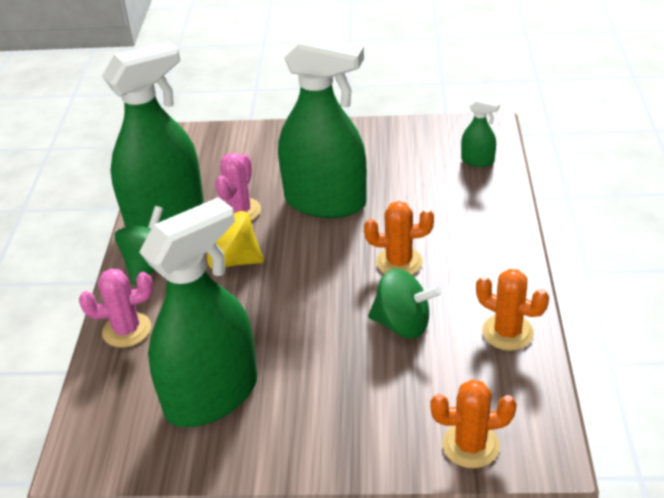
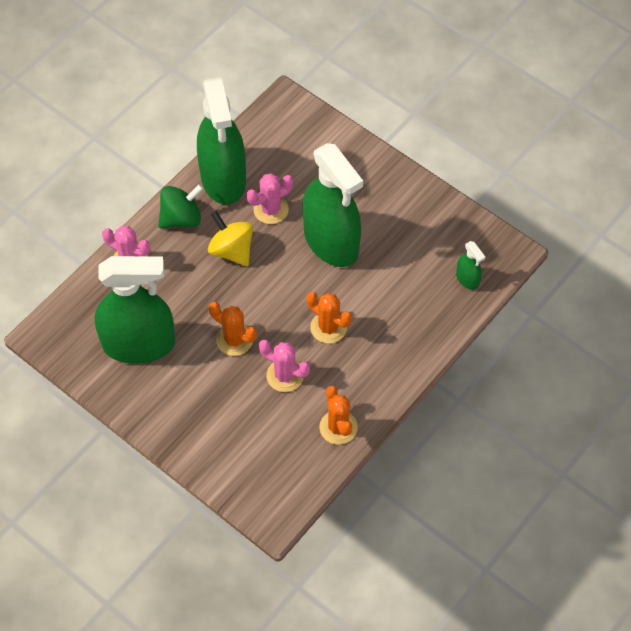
camera: 35 degrees right, 20 degrees up
green spray bottle [102,41,204,228] -> green spray bottle turned 75 degrees clockwise [197,77,246,205]
green spinning top [368,269,442,339] -> pink cactus [259,340,310,392]
orange cactus [430,379,517,468] -> orange cactus moved to [209,302,257,356]

